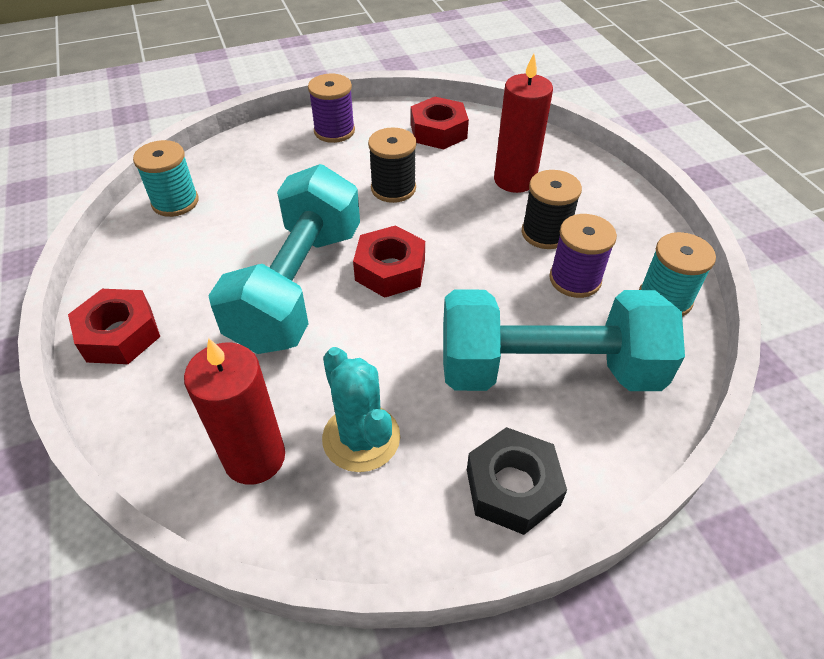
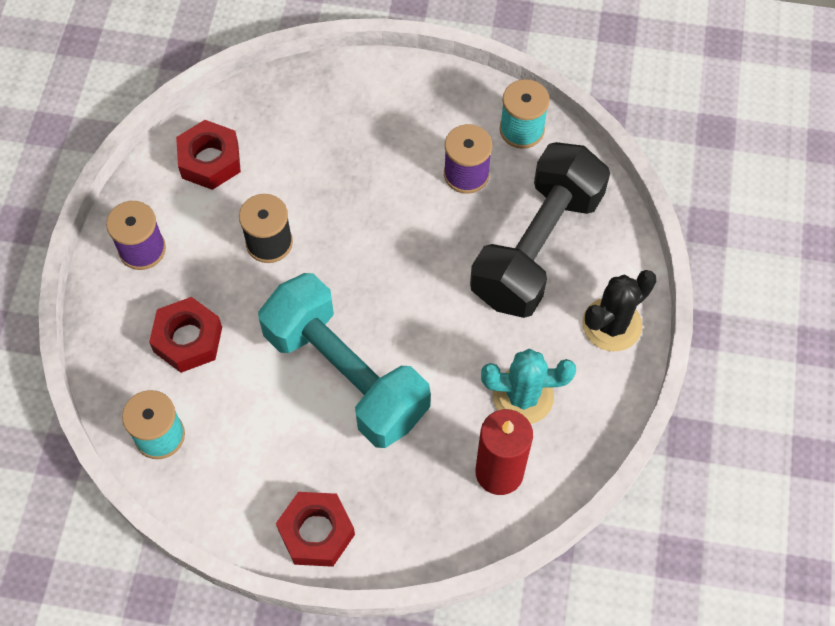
camera: 60 degrees left, 15 degrees up
red nut [353,225,425,298] -> red nut moved to [149,297,222,373]
turquoise dumbbell [443,290,685,391] -> black dumbbell [470,142,610,318]
black nut [467,427,567,535] -> black cactus [582,270,657,351]
red candle [494,54,553,193] -> none
black spool [522,170,582,249] -> none

